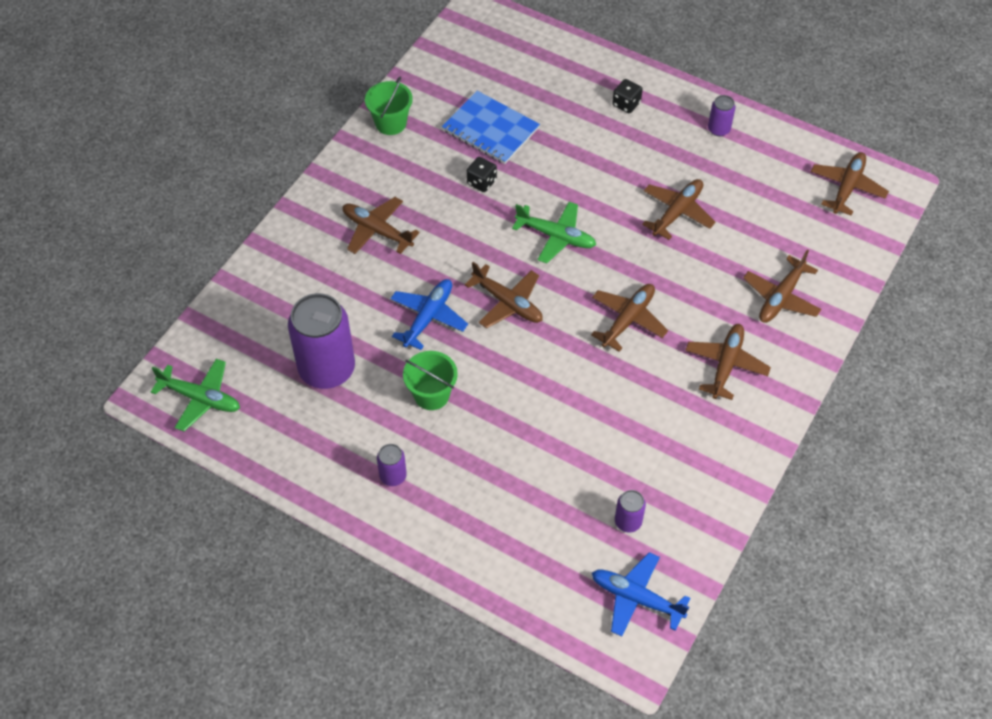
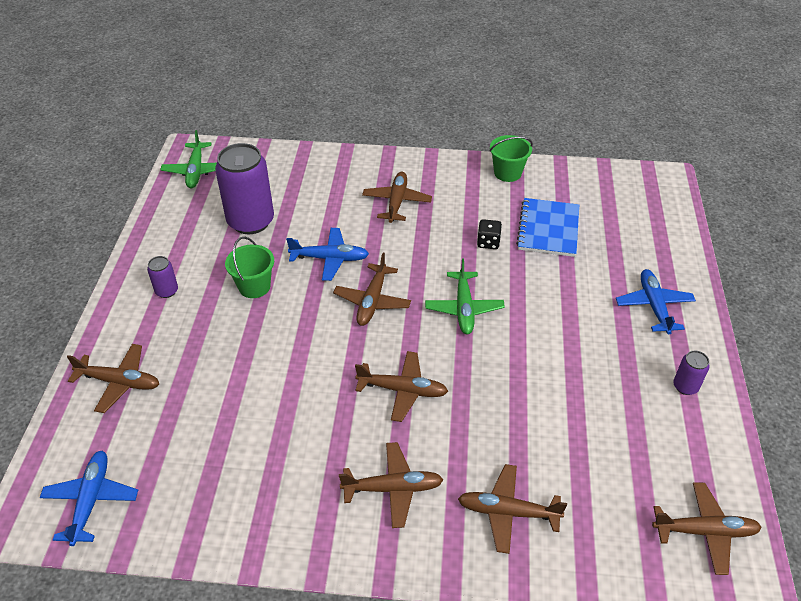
camera: 65 degrees right, 10 degrees down
black dice [612,79,643,113] -> blue plane [616,269,696,334]
purple can [615,490,646,532] -> none
brown plane [642,179,716,240] -> brown plane moved to [67,344,159,413]

